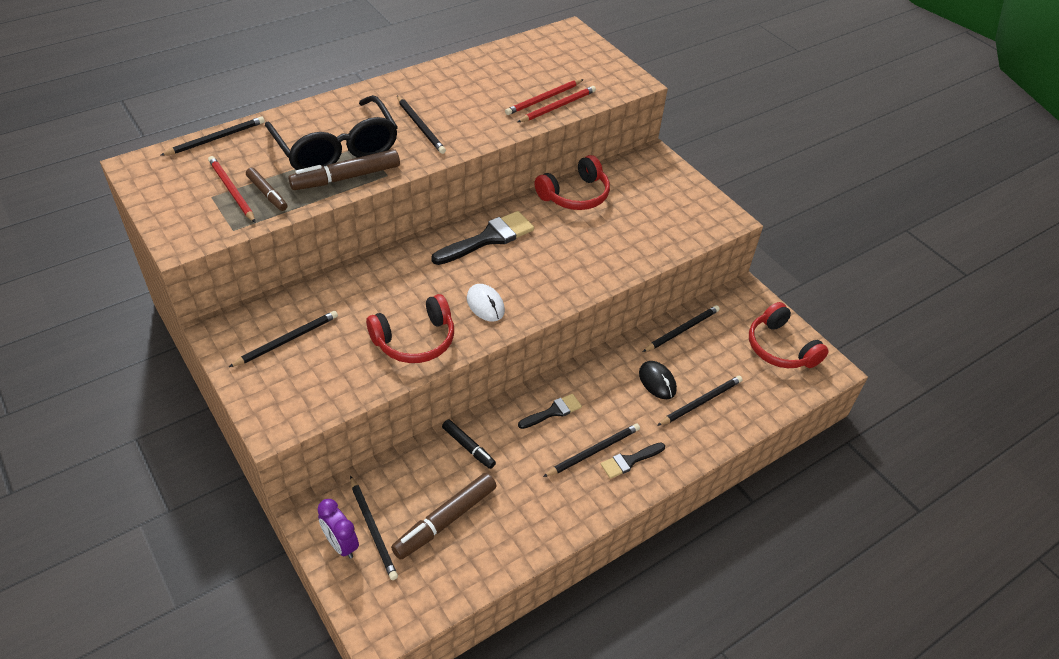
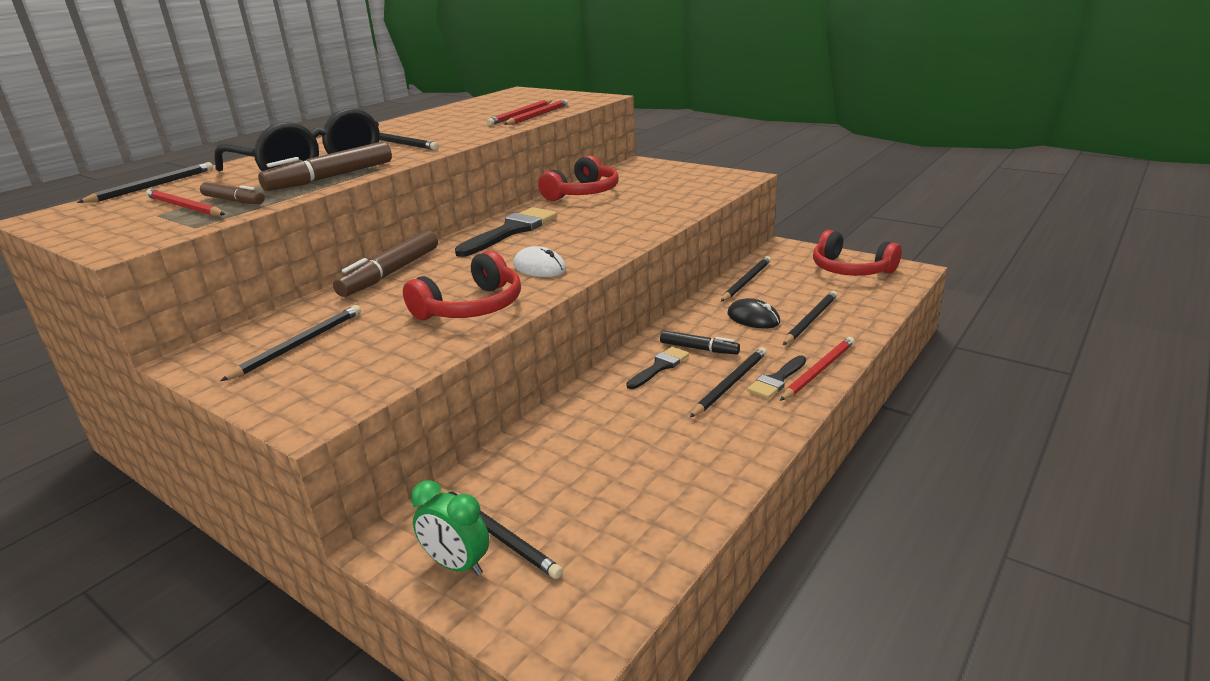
camera: 15 degrees left, 20 degrees down
purple clock [317,499,359,559] -> green clock [411,480,490,576]
brown marker [391,473,496,560] -> brown marker moved to [333,230,438,297]
black marker [442,419,496,469] -> black marker moved to [660,330,740,354]
none -> red pencil [780,337,855,401]

